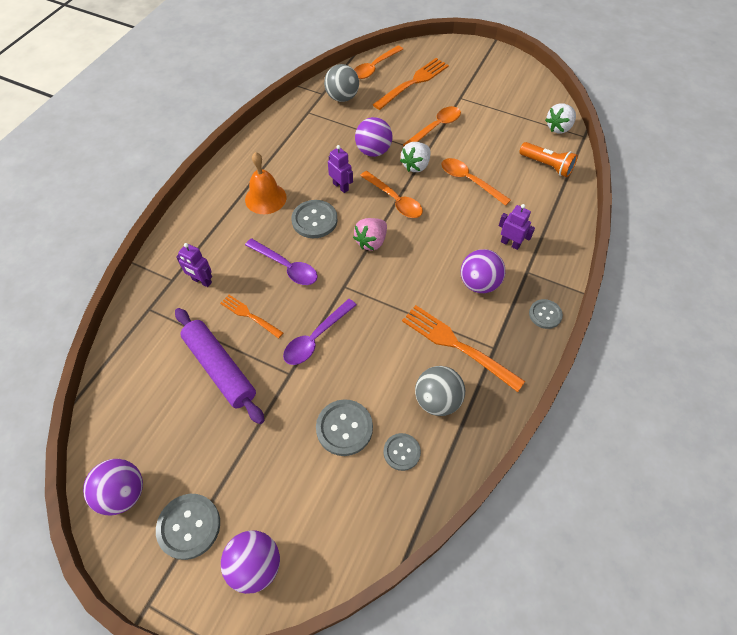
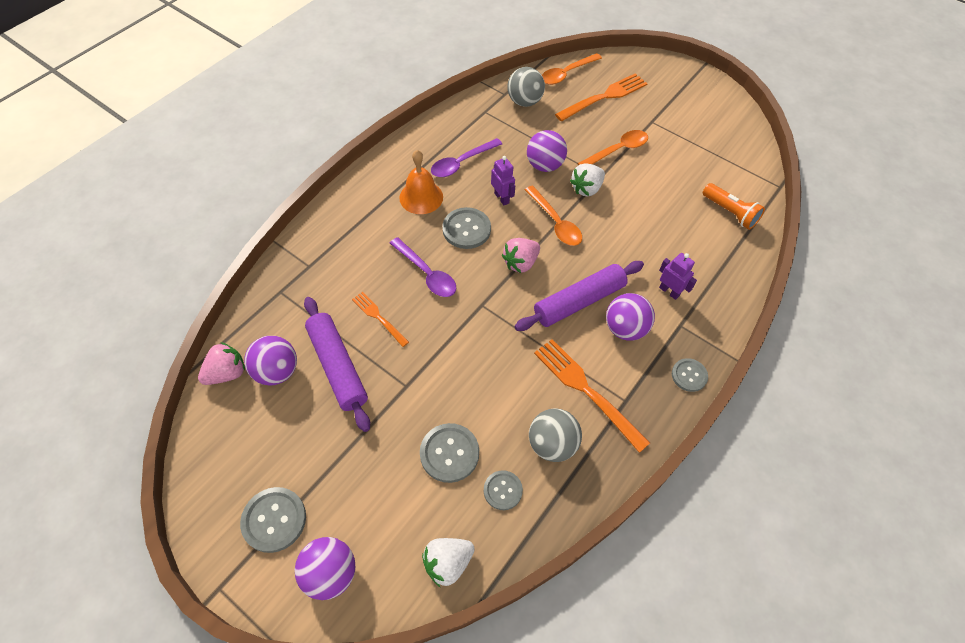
camera: 10 degrees right, 0 degrees up
purple ball [83,459,143,516] -> purple ball moved to [244,336,297,386]
purple robot [176,243,212,287] -> none
purple spoon [283,299,357,365] -> purple spoon moved to [431,138,502,177]
orange spoon [442,158,511,206] -> none
white strawberry [545,103,576,134] -> white strawberry moved to [422,538,475,587]
none -> pink strawberry [198,342,245,385]
none -> purple rolling pin [514,261,644,331]

